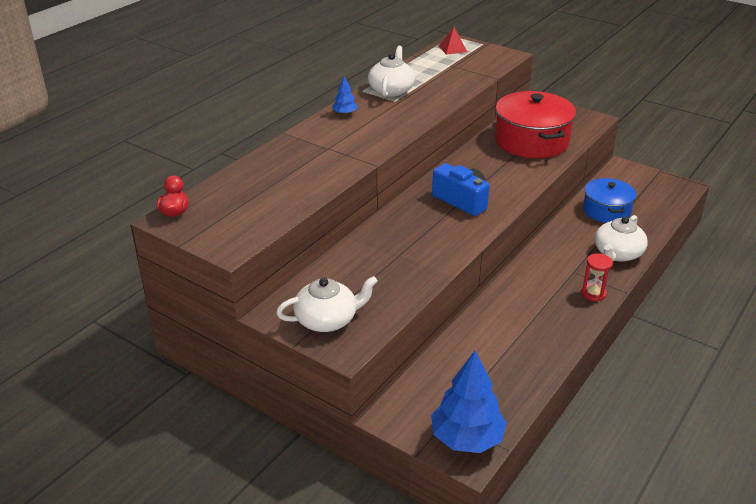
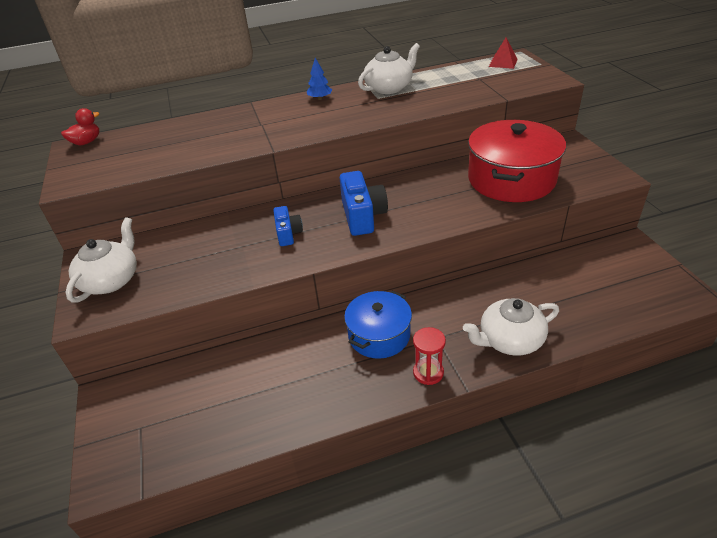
camera: 40 degrees right, 5 degrees up
white teapot [276,276,378,332] -> white teapot turned 90 degrees counterclockwise [66,217,137,303]
blue tree [431,351,507,453] -> none
blue pot [583,178,636,223] -> blue pot moved to [344,291,412,359]
none -> blue camera [273,206,303,246]

